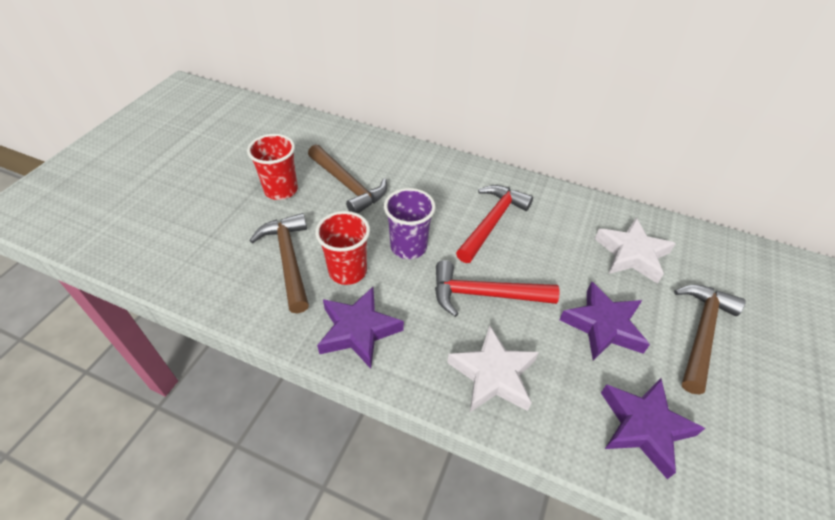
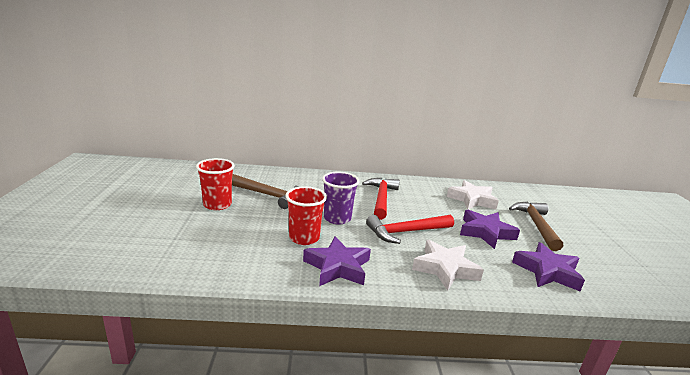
camera: 25 degrees left, 25 degrees down
brown hammer [249,213,309,313] -> none

